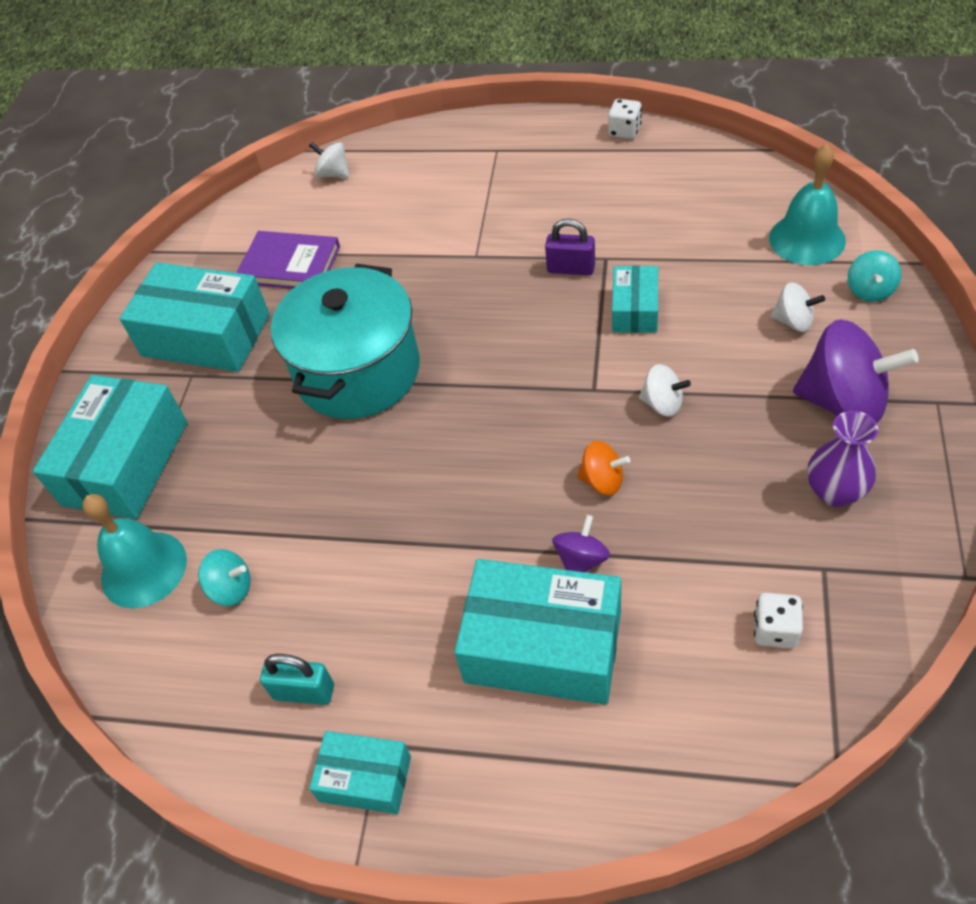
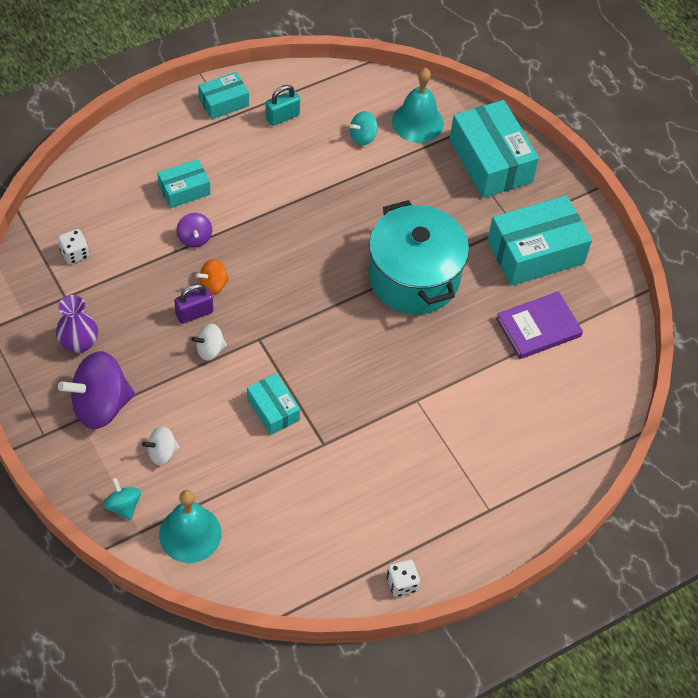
camera: 130 degrees right, 5 degrees up
white spinning top [309,142,349,178] -> none
turquoise box [454,559,621,705] -> turquoise box [157,159,211,208], size x0.54
purple padlock [545,218,595,275] -> purple padlock moved to [174,284,213,324]

